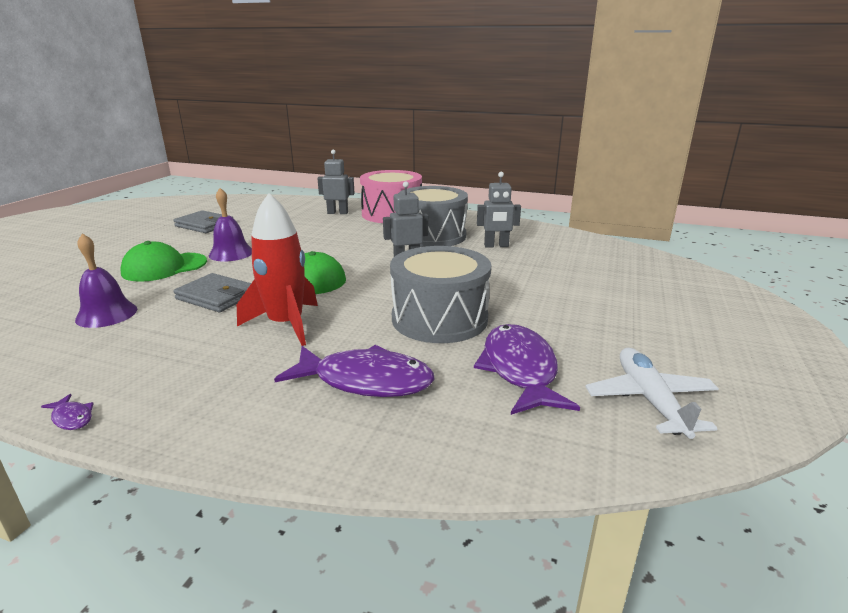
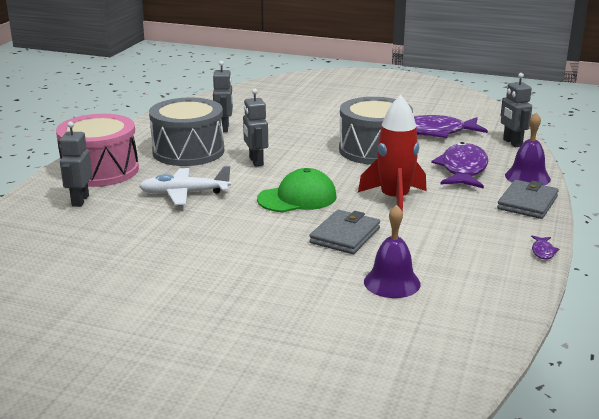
camera: 90 degrees left, 0 degrees up
purple fish [41,394,94,430] -> purple fish turned 150 degrees clockwise [531,235,559,260]
green cap [120,241,207,282] -> none
grey wallet [173,210,232,233] -> grey wallet moved to [497,180,559,219]
purple bell [209,188,252,262] -> purple bell moved to [505,112,551,185]
white plane [585,348,719,439] -> white plane moved to [139,166,231,205]
none -> grey robot [501,73,532,147]

